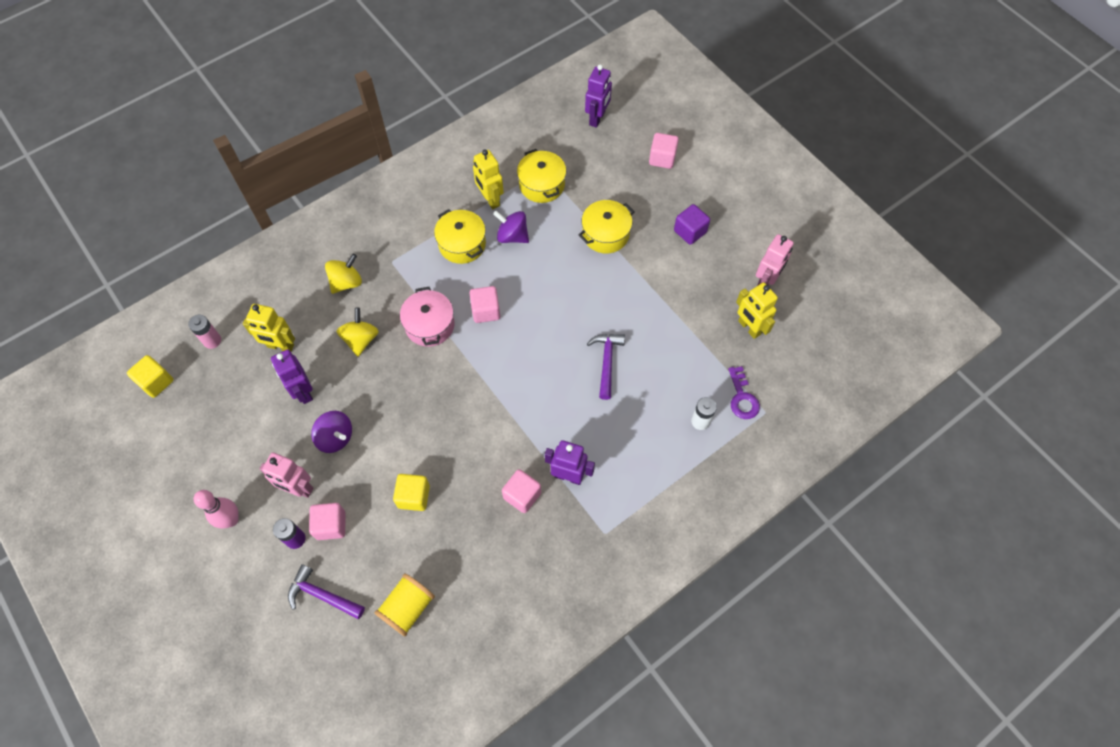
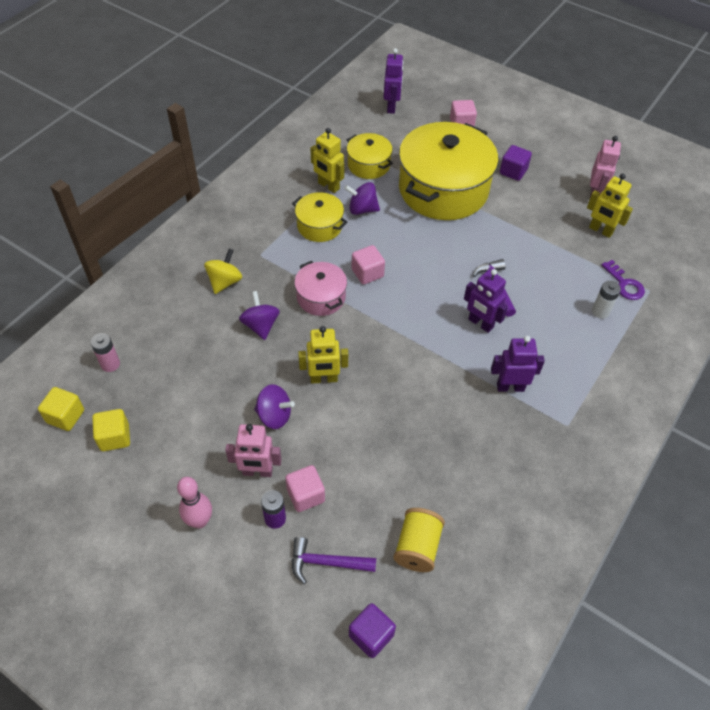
camera: 20 degrees left, 10 degrees down
yellow robot [243,304,295,351] -> yellow robot moved to [298,326,348,383]
purple robot [271,349,313,404] -> purple robot moved to [464,269,508,333]
yellow spinning top [336,308,379,356] -> purple spinning top [239,291,280,340]
yellow cube [393,474,430,511] -> yellow cube moved to [92,409,130,451]
pink cube [502,469,541,513] -> none
yellow pot [579,200,635,253] -> yellow pot [399,122,498,220], size x2.06
none -> purple cube [349,603,396,658]

